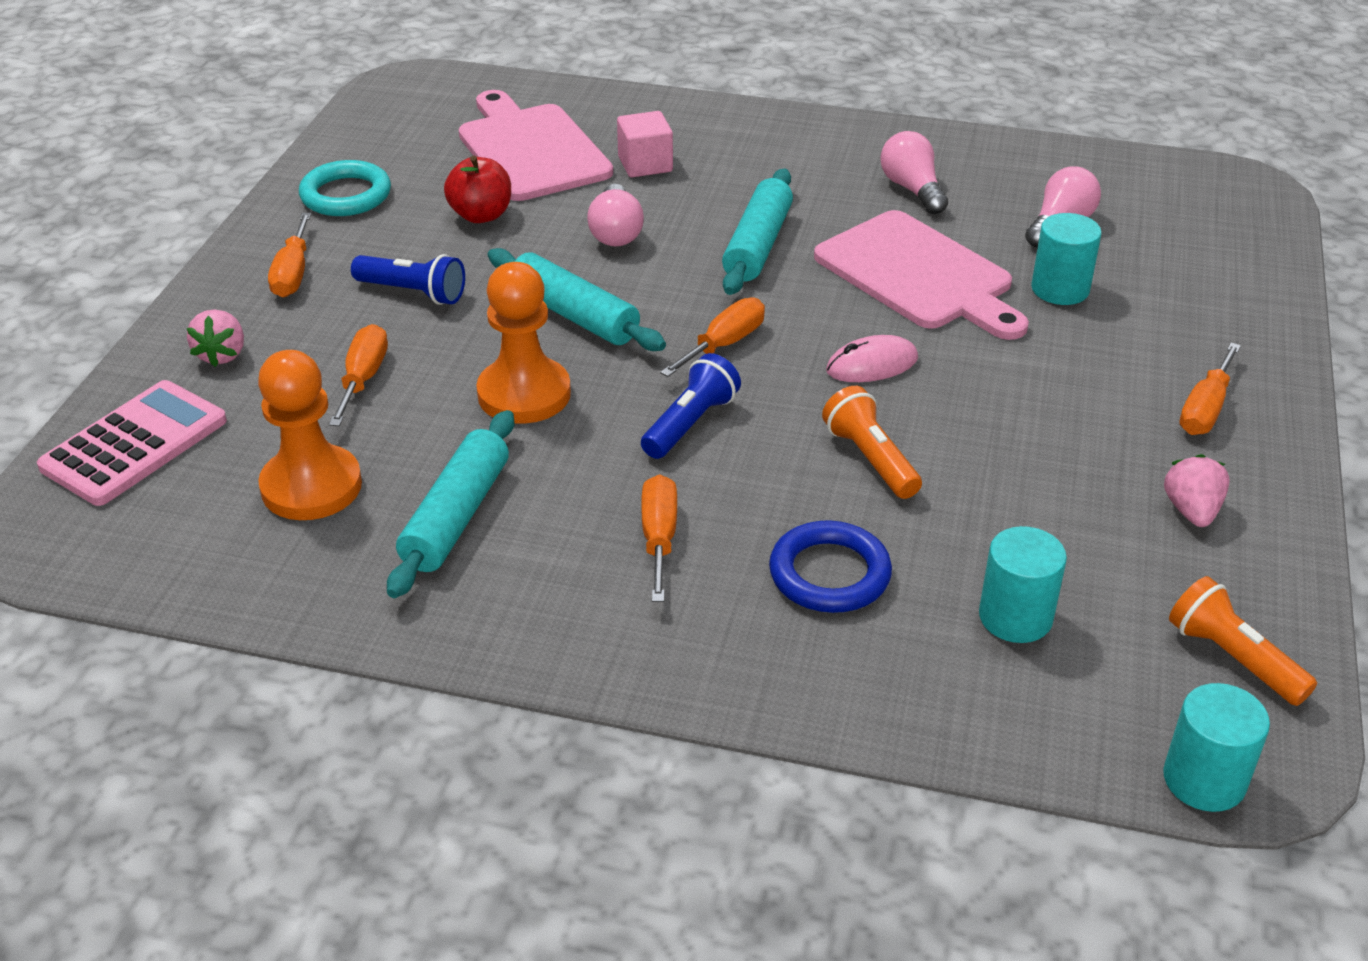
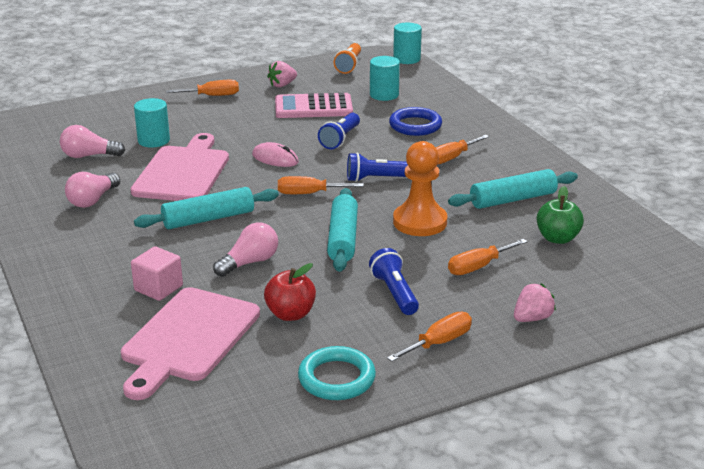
camera: 130 degrees left, 10 degrees down
pink calculator [37,380,227,506] -> pink calculator moved to [275,93,353,118]
orange pawn [258,350,362,520] -> green apple [537,186,584,244]
orange flashlight [822,386,922,499] -> blue flashlight [318,113,360,149]

